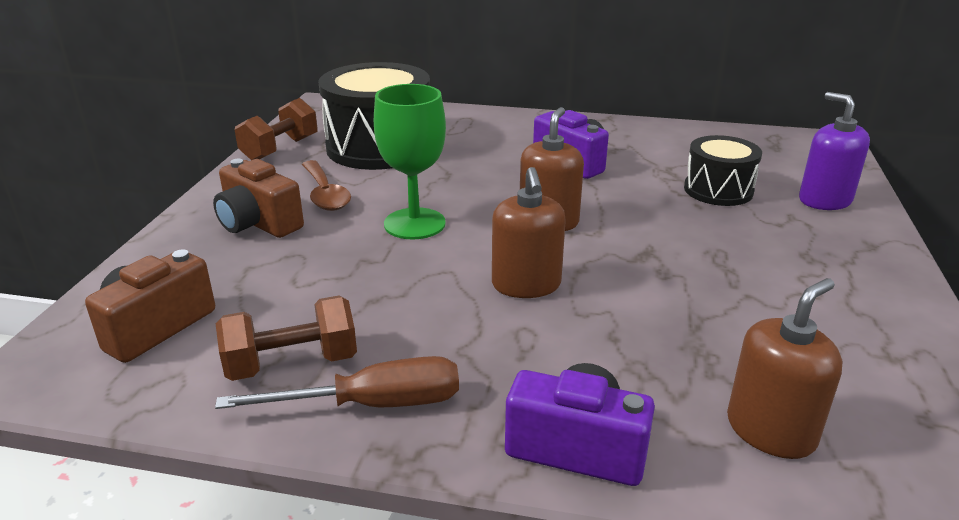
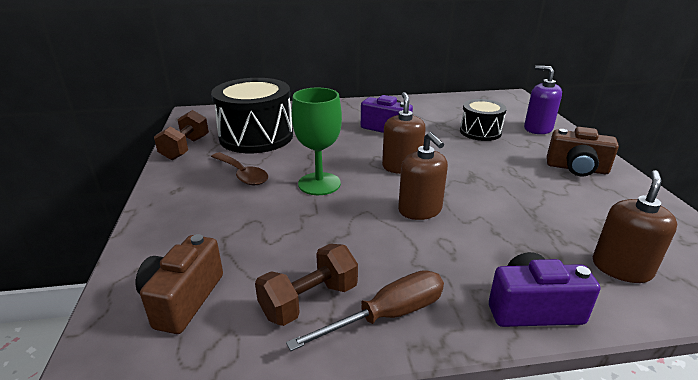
camera: 20 degrees left, 0 degrees up
brown camera [213,159,304,238] -> brown camera moved to [547,127,619,177]

